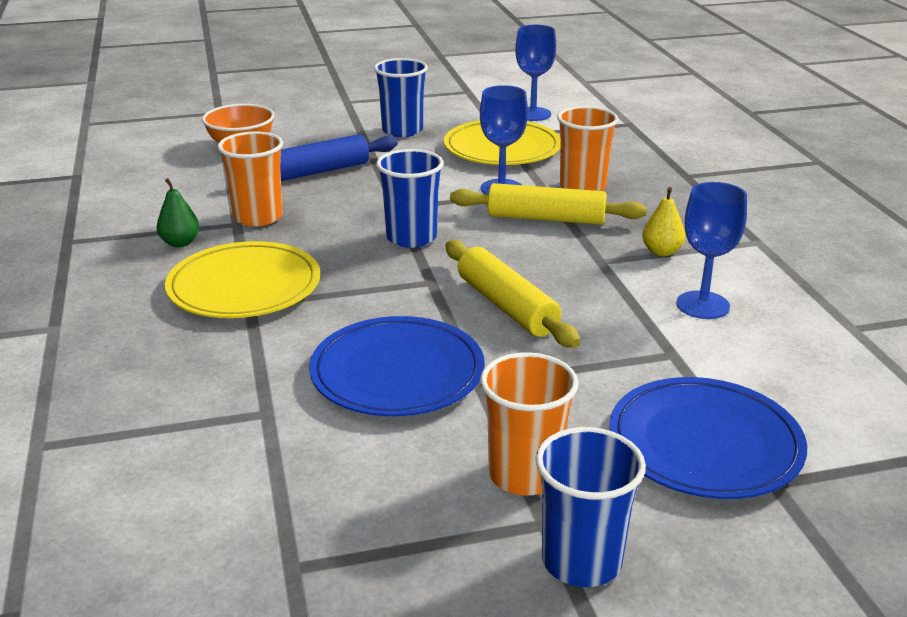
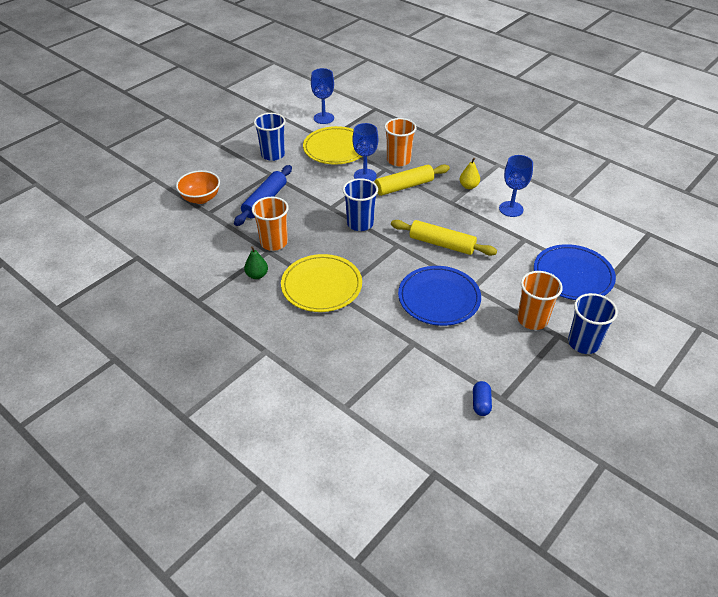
camera: 35 degrees left, 15 degrees up
none -> blue capsule [473,381,492,416]

